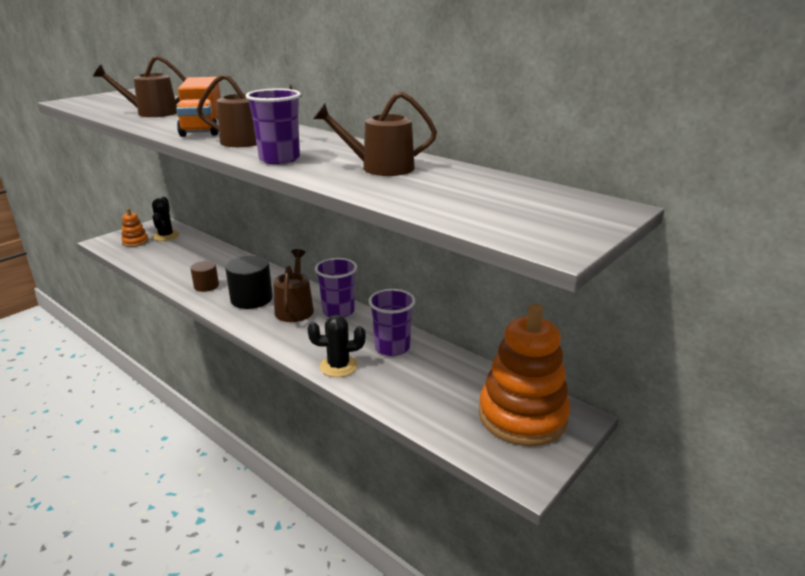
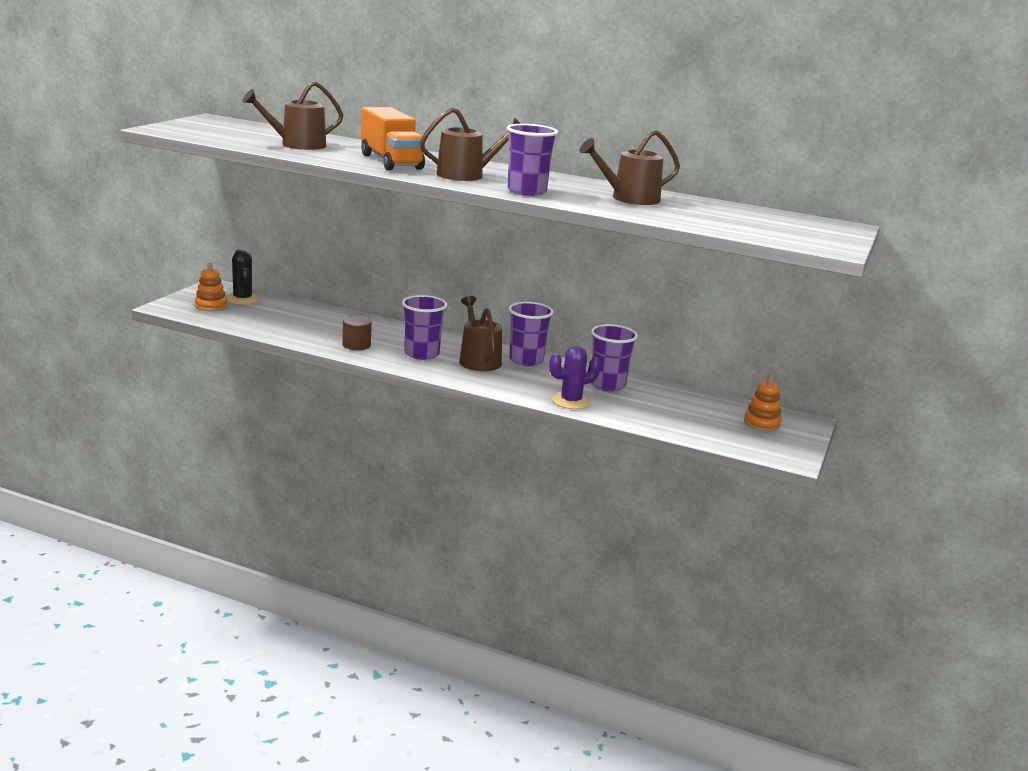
camera: 20 degrees left, 5 degrees down
black cylinder [225,256,273,309] -> purple cup [402,295,447,360]
black cactus [308,315,366,377] -> purple cactus [549,346,601,409]
orange stacking toy [479,303,570,446] -> orange stacking toy [744,375,782,431], size x0.45

